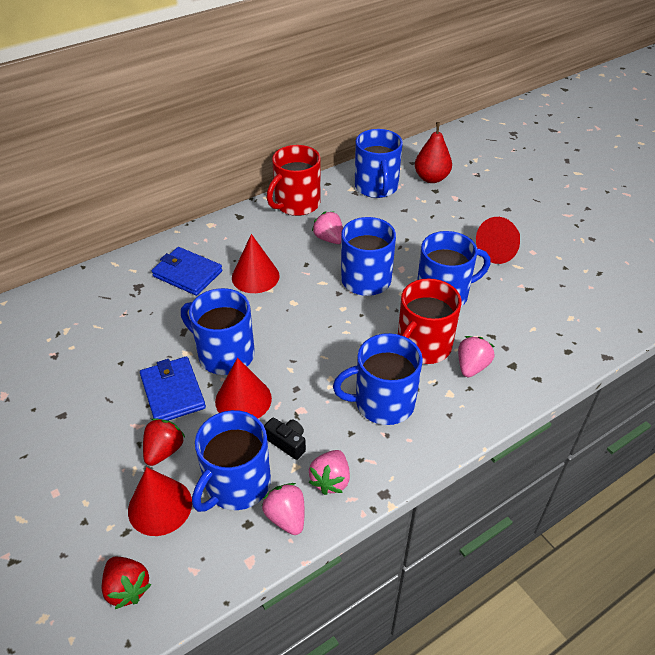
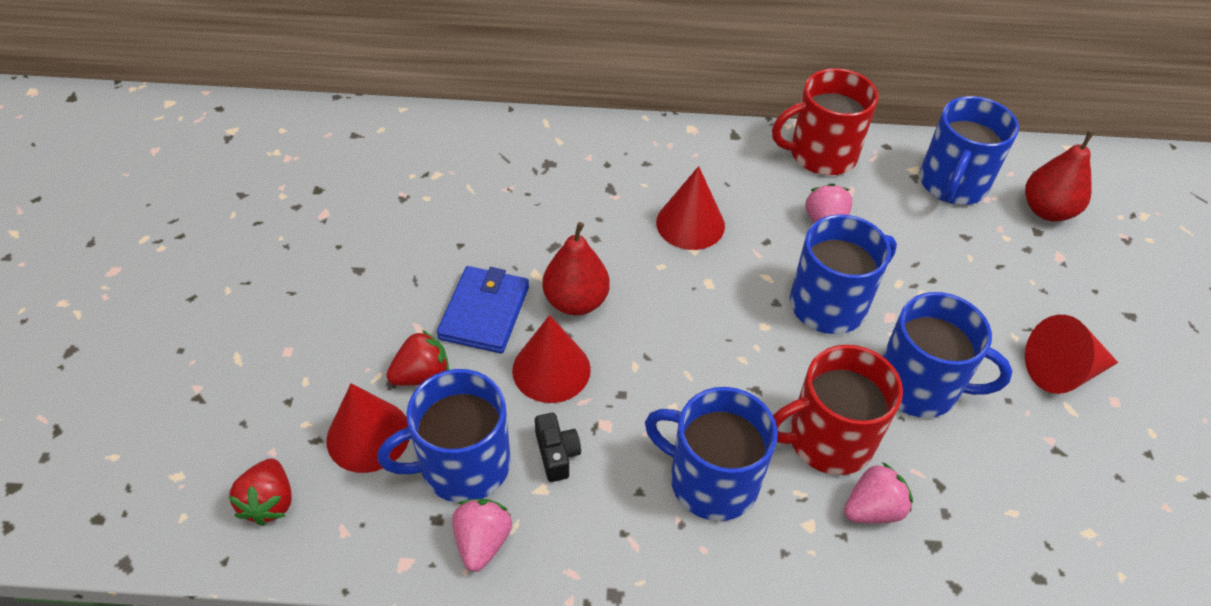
camera: 35 degrees right, 5 degrees up
blue wallet [152,247,223,296] -> none
blue mug [181,288,255,375] -> red pear [543,222,610,315]
pink strawberry [309,450,350,495] -> none

